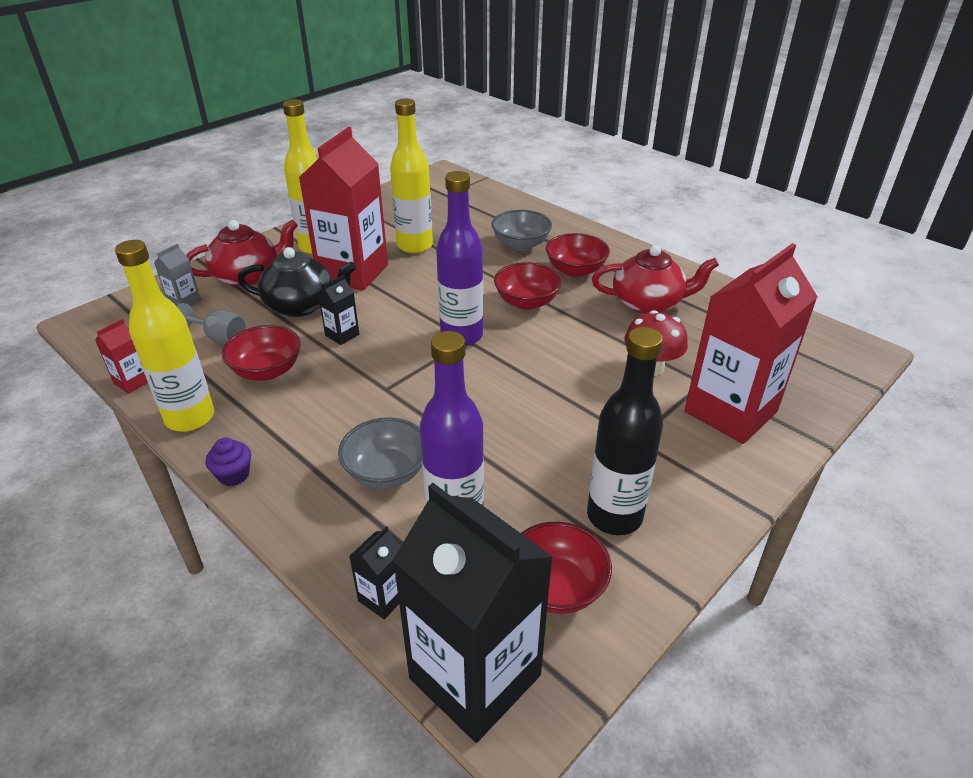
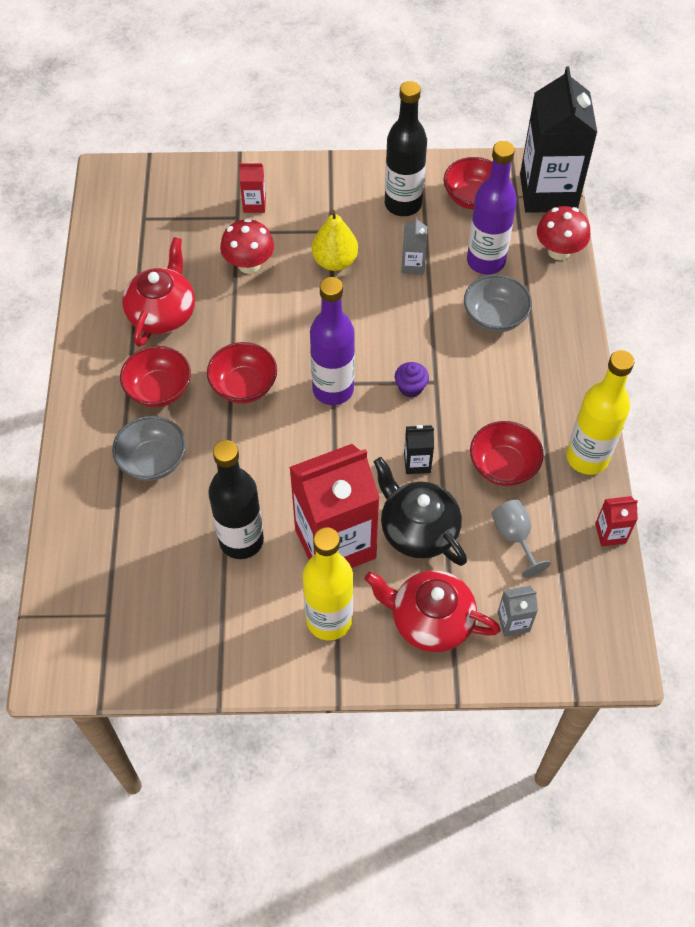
camera: 135 degrees left, 20 degrees up
purple cupcake [206,437,251,486] -> purple cupcake moved to [395,362,429,398]
black carton [349,526,401,619] -> red mushroom [537,206,590,260]
yellow bottle [390,99,433,253] -> black bottle [208,440,264,559]
red teapot [592,245,719,314] -> red teapot turned 60 degrees clockwise [122,237,195,347]
red carton [684,243,818,444] -> red carton [239,163,266,213], size x0.41
none -> yellow pear [312,210,358,271]
none -> grey carton [401,217,427,274]

